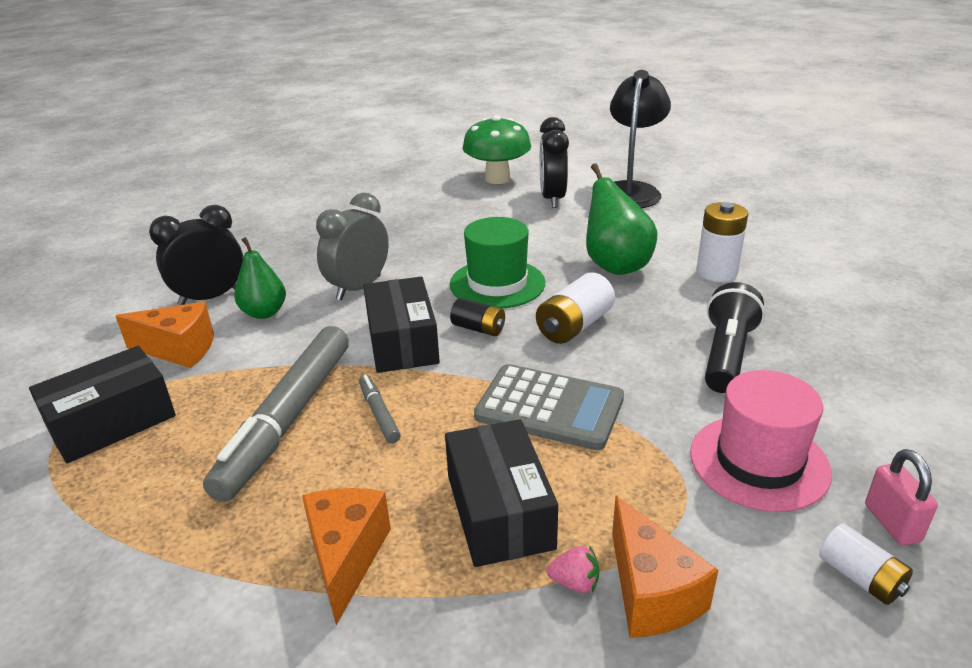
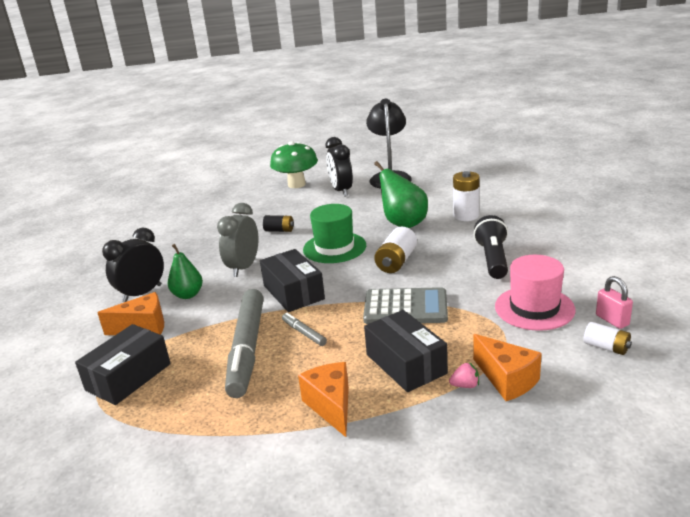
camera: 15 degrees left, 5 degrees down
black battery [450,298,505,336] -> black battery moved to [263,215,294,232]

